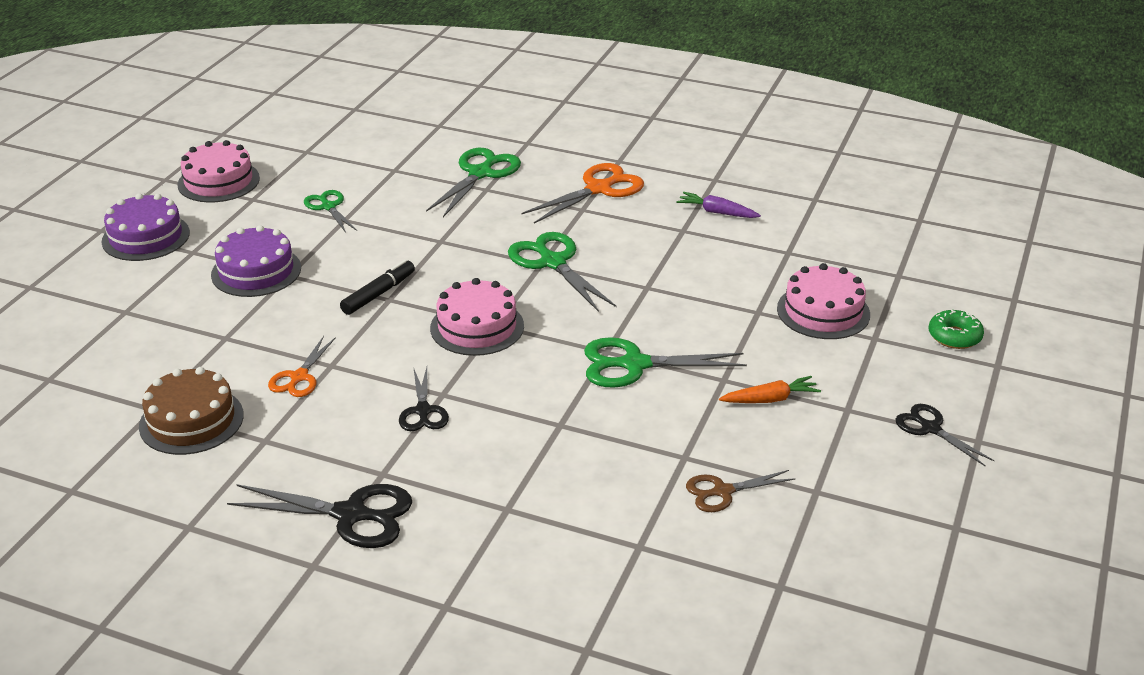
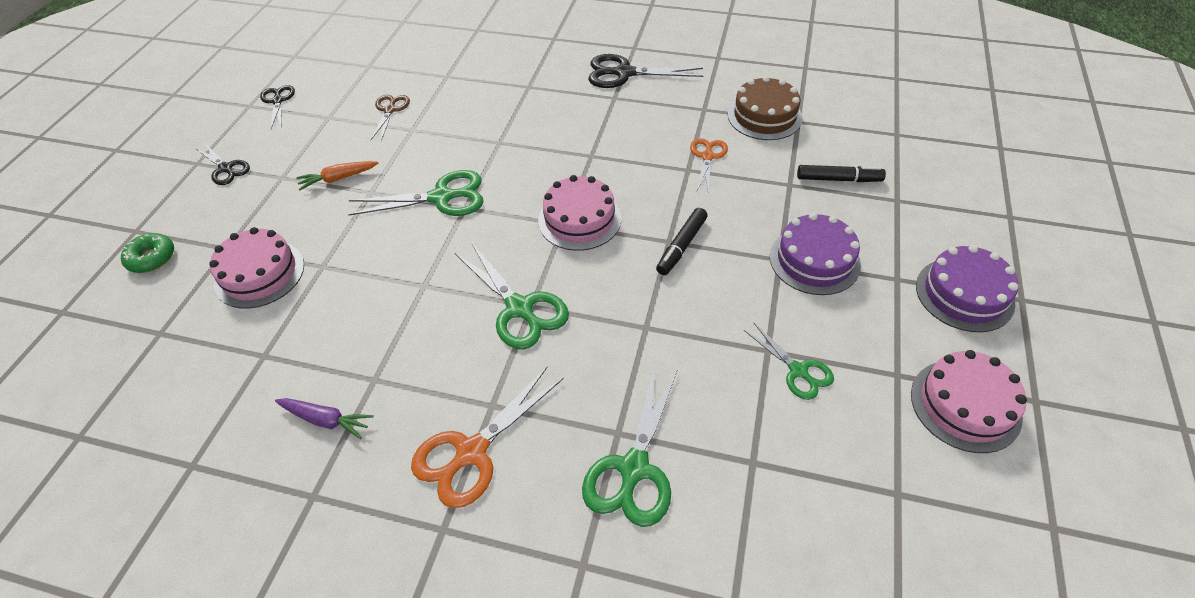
camera: 175 degrees right, 15 degrees up
black scissors [399,367,449,431] -> black scissors moved to [260,85,295,129]
brown scissors [686,470,796,512] -> brown scissors turned 60 degrees counterclockwise [371,95,410,141]
none -> black marker [797,165,886,182]

